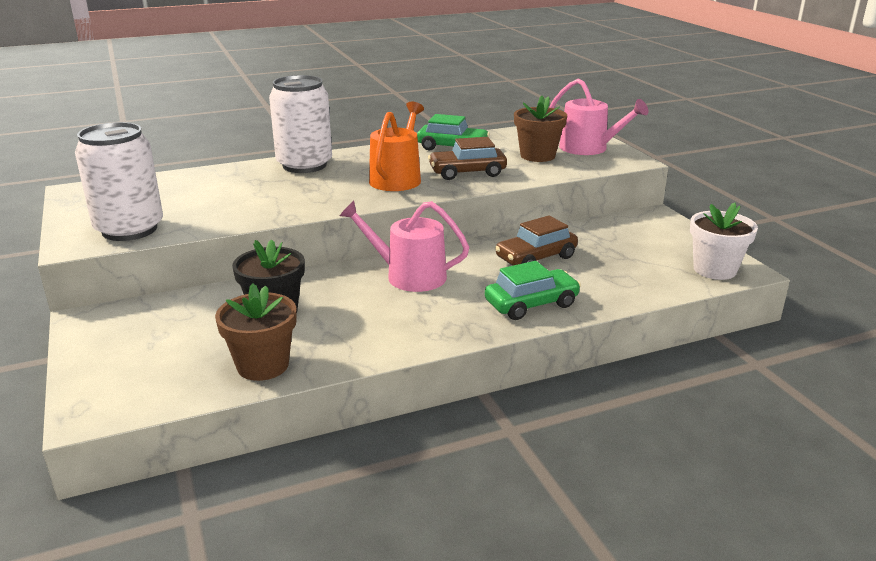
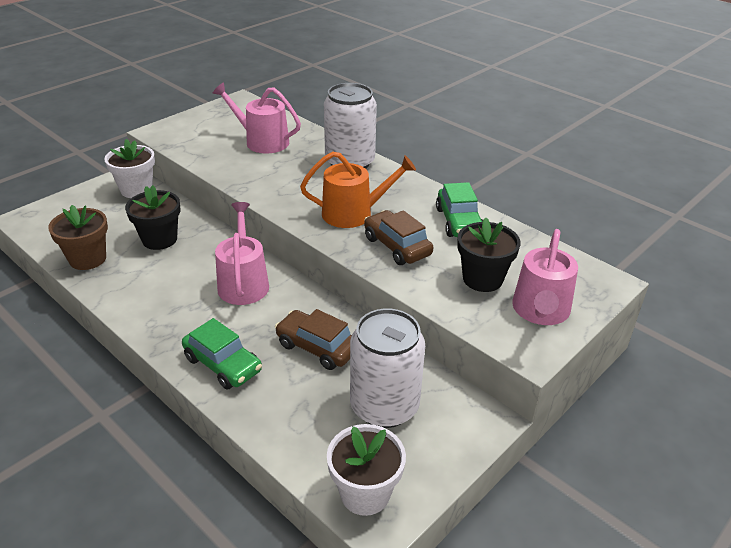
camera: 65 degrees right, 10 degrees up
white can [75,122,163,241] -> white can moved to [350,309,425,428]
brown flower pot [514,96,567,162] -> black flower pot [457,217,521,292]
none -> white flower pot [104,139,155,198]
none -> pink watering can [213,82,301,153]

